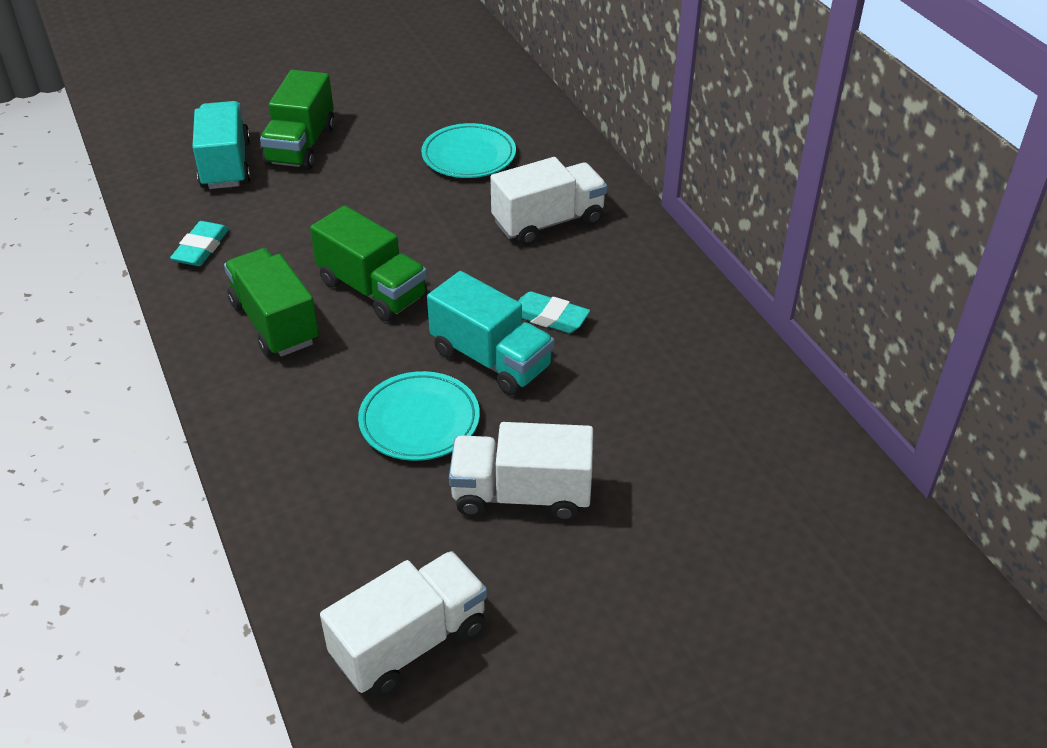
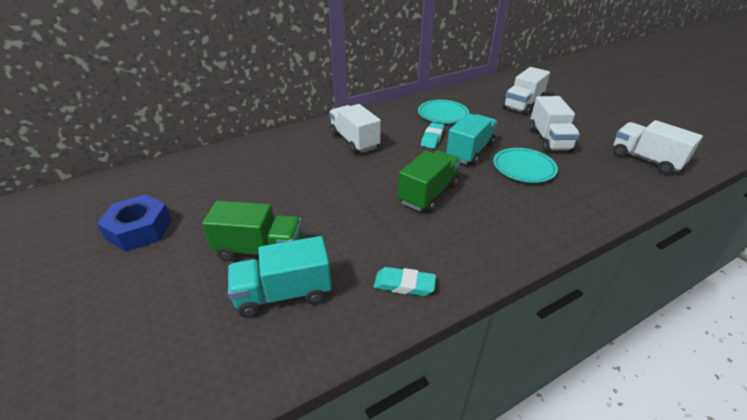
camera: 95 degrees left, 5 degrees down
green truck [224,248,319,357] -> none
turquoise plate [421,123,516,178] -> turquoise plate moved to [418,100,469,124]
none -> blue nut [97,194,172,252]
none -> white truck [503,67,550,115]

